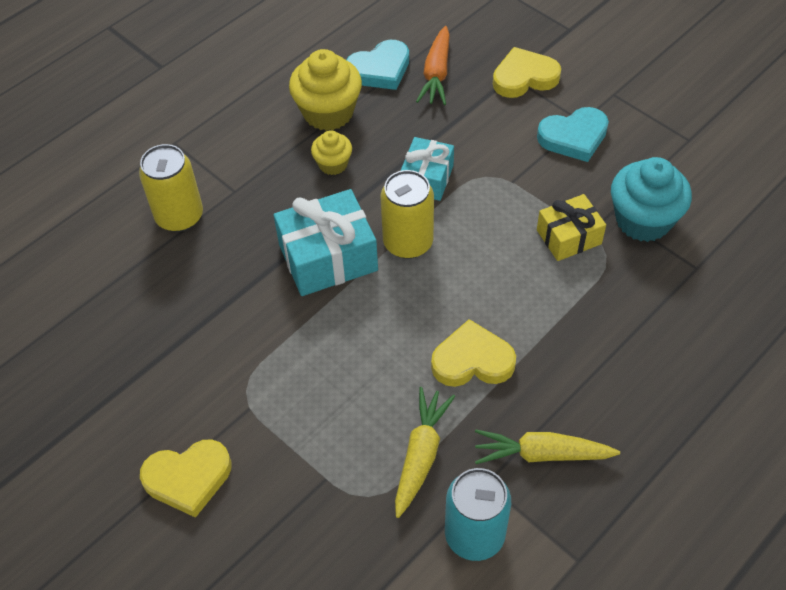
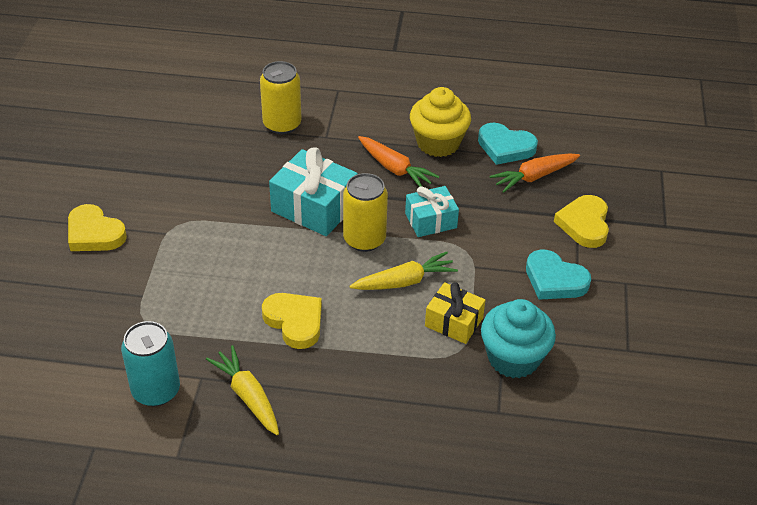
camera: 50 degrees right, 10 degrees down
yellow cupcake [311,130,352,175] -> orange carrot [358,136,439,187]
yellow carrot [395,387,455,518] -> yellow carrot moved to [350,251,458,290]
yellow heart [493,47,561,98] -> yellow heart turned 120 degrees counterclockwise [554,195,609,248]

